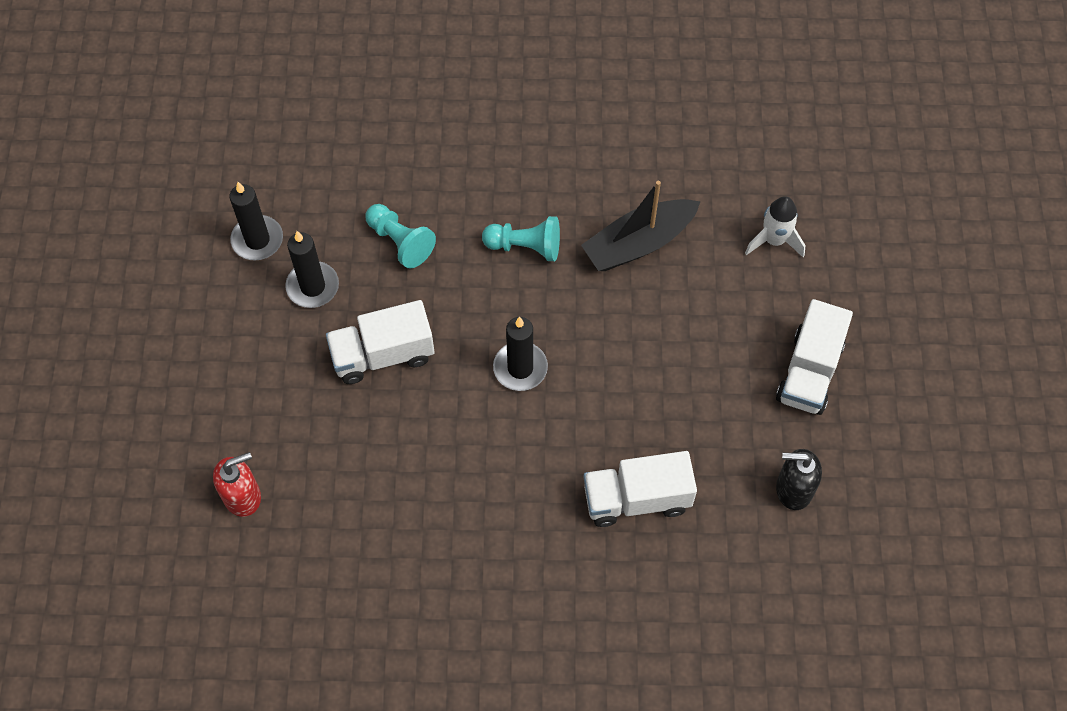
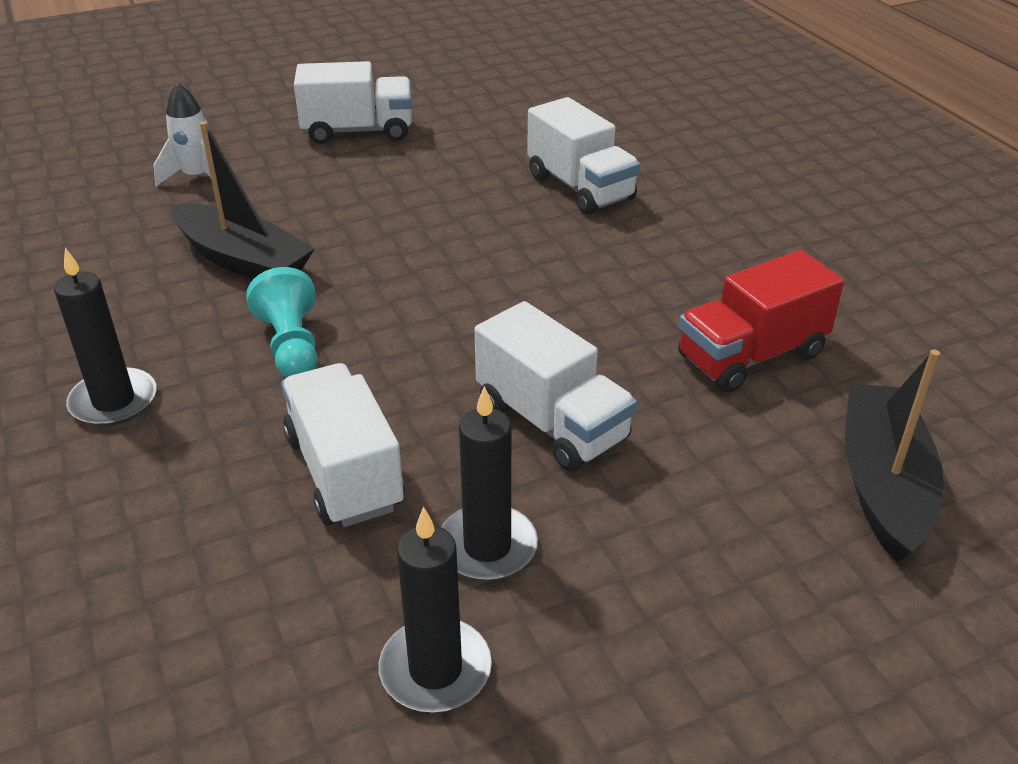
camera: 115 degrees left, 25 degrees down
red soap dispenser [213,452,261,517] -> black boat [845,349,944,563]
turquoise pawn [365,204,436,268] -> white truck [281,363,405,527]
black candle [493,317,548,391] -> black candle moved to [54,248,157,426]
black soap dispenser [776,449,822,510] -> none
none -> red truck [678,250,844,393]

